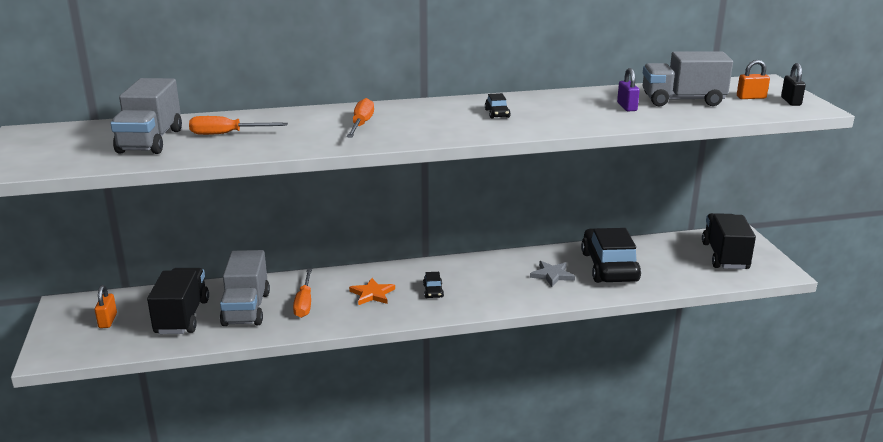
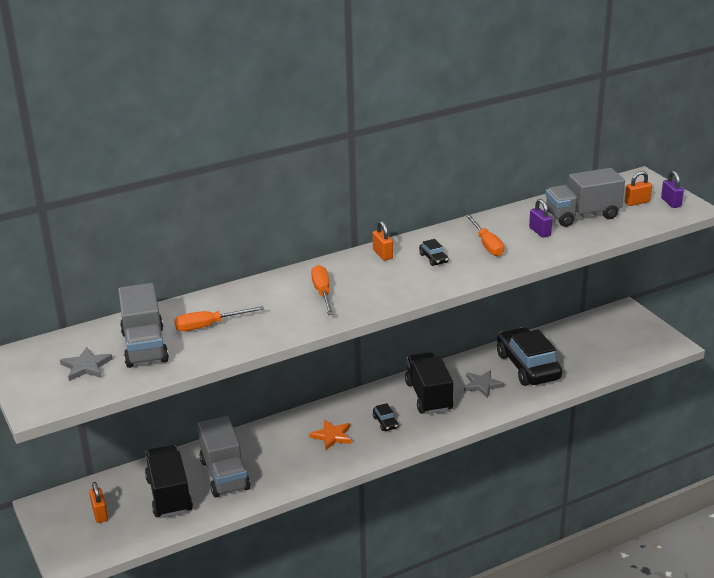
camera: 15 degrees left, 5 degrees up
orange screwdriver [293,268,312,318] -> orange screwdriver moved to [466,214,504,256]
black truck [702,213,756,269] -> black truck moved to [405,352,453,414]
black padlock [781,63,806,106] -> purple padlock [661,171,684,208]
none -> grey star [60,347,113,381]
none -> orange padlock [373,221,393,261]

